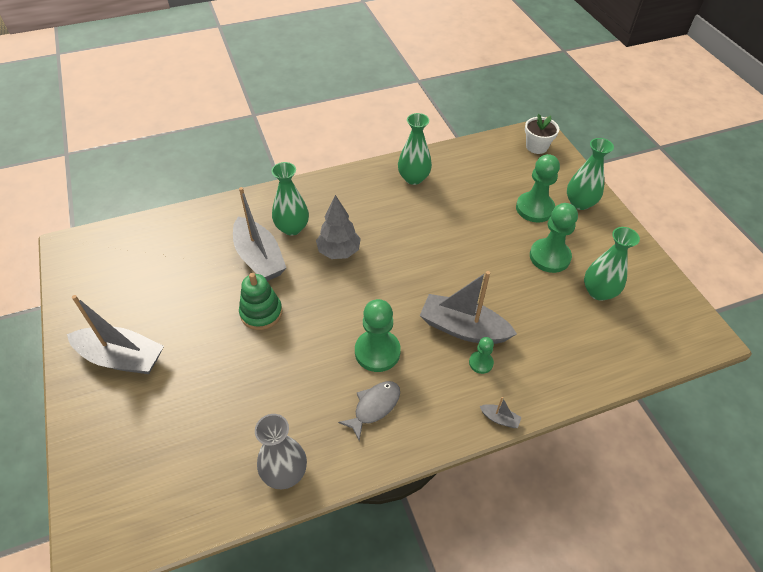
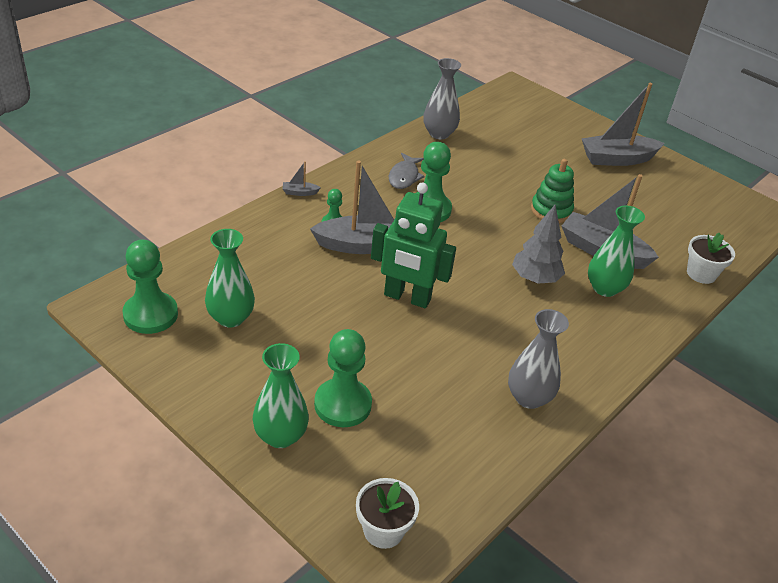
camera: 150 degrees right, 10 degrees down
green vase [398,113,432,185] -> grey vase [508,309,569,409]
green pawn [530,203,578,273] -> green pawn moved to [122,240,178,334]
none -> green robot [371,182,456,308]
none -> white flower pot [687,233,735,284]

